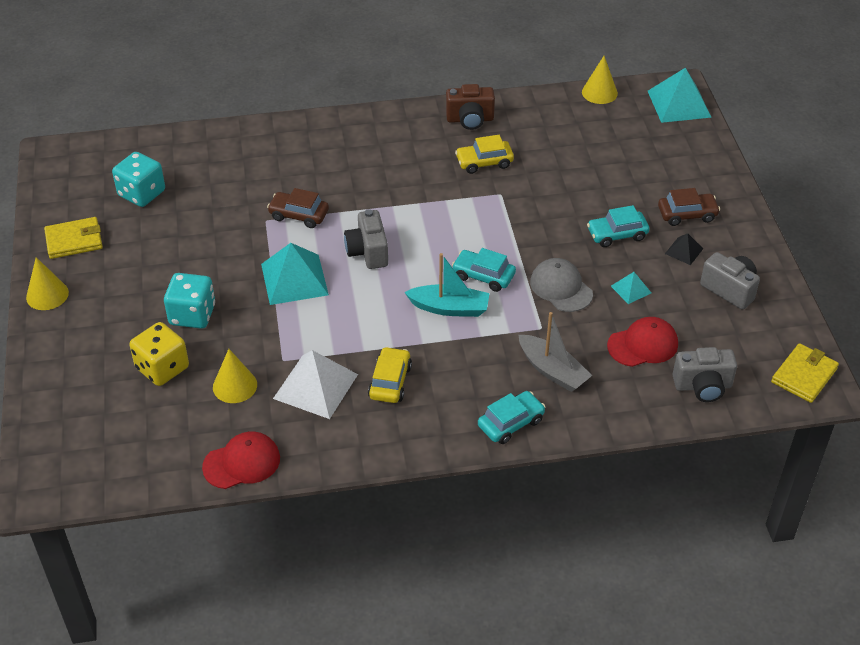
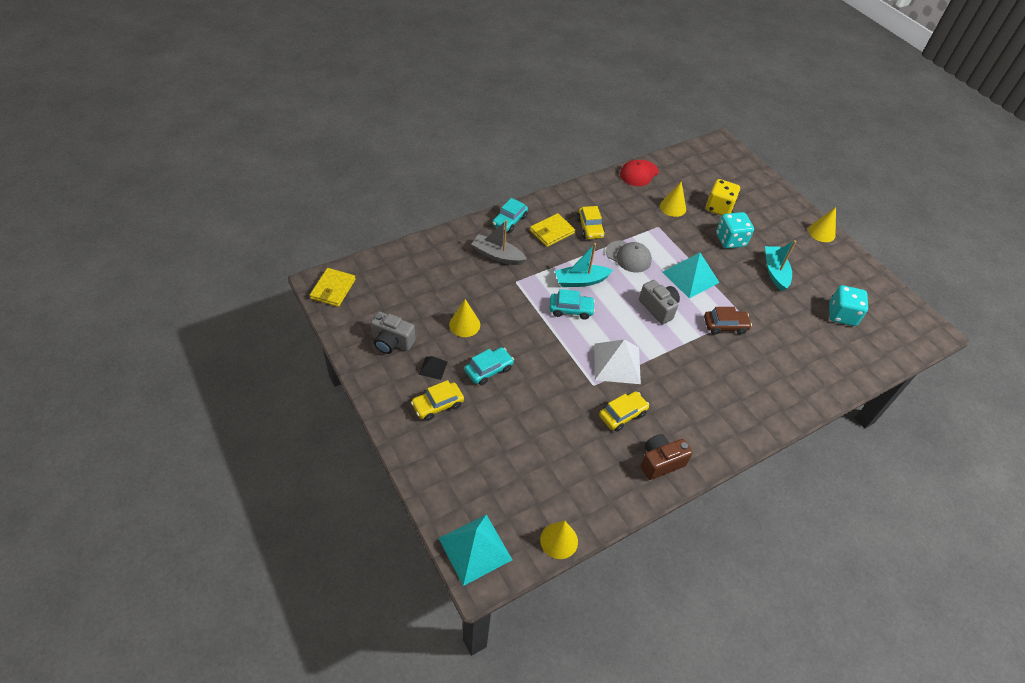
camera: 155 degrees right, 5 degrees up
yellow wallet [44,217,103,259] -> yellow wallet moved to [530,213,575,247]
white pyramid [273,350,358,419] -> white pyramid moved to [595,339,641,384]
grey cap [530,258,593,312] -> grey cap moved to [606,240,652,272]
red cap [607,317,678,367] -> none
turquoise pyramid [611,272,651,304] -> yellow cone [449,299,480,337]
brown car [658,188,720,226] -> yellow car [411,380,464,421]
grey camera [673,347,737,402] -> none
none -> turquoise boat [765,240,796,291]

